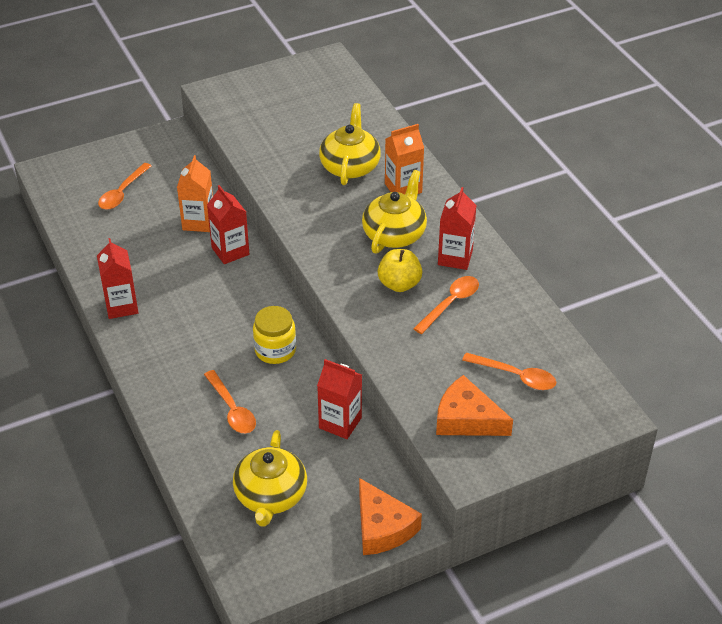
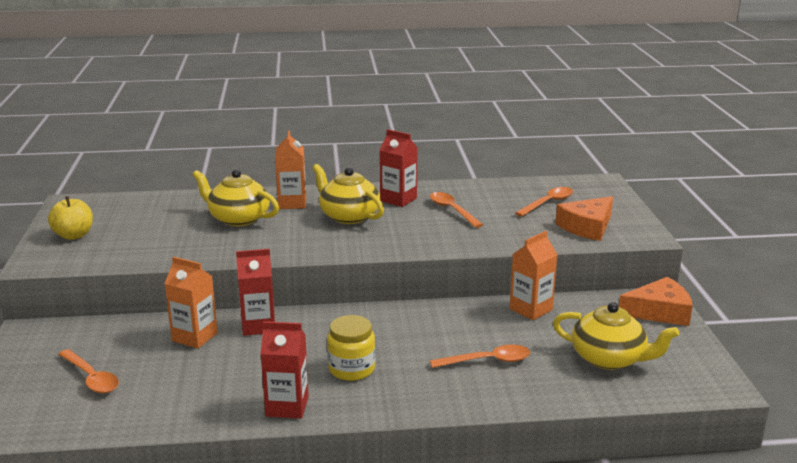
camera: 70 degrees left, 20 degrees down
yellow jar [253,306,296,364] -> yellow jar moved to [327,315,375,381]
red carton [317,359,362,439] -> orange carton [510,231,558,320]
yellow apple [378,249,423,292] -> yellow apple moved to [48,196,93,240]

